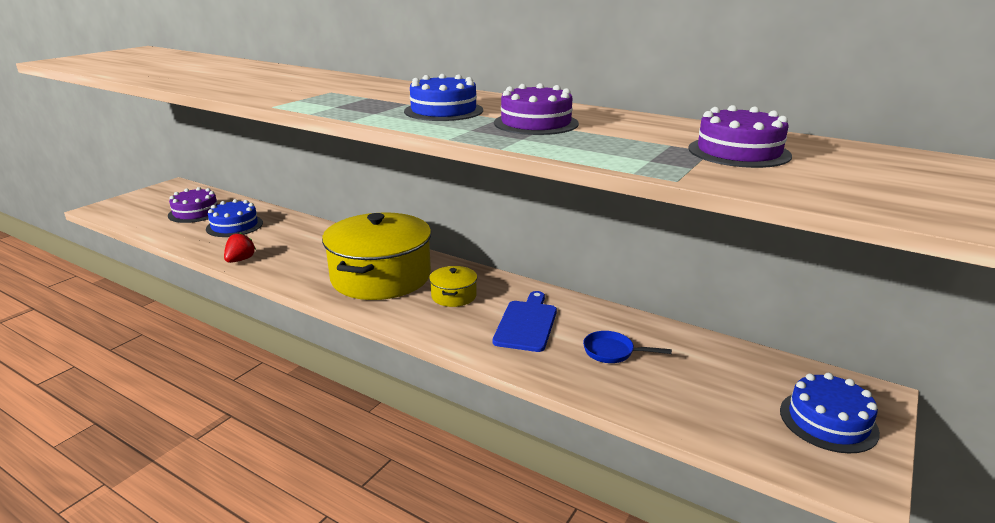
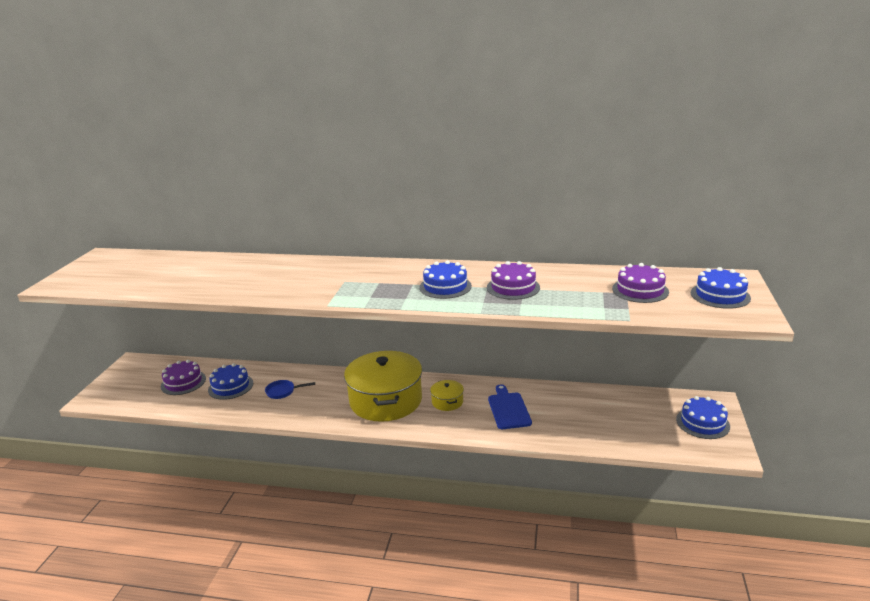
camera: 20 degrees left, 0 degrees up
red strawberry [224,233,256,263] -> none
blue pan [583,331,672,363] -> blue pan moved to [265,380,315,399]
none -> blue cake [691,267,751,309]

